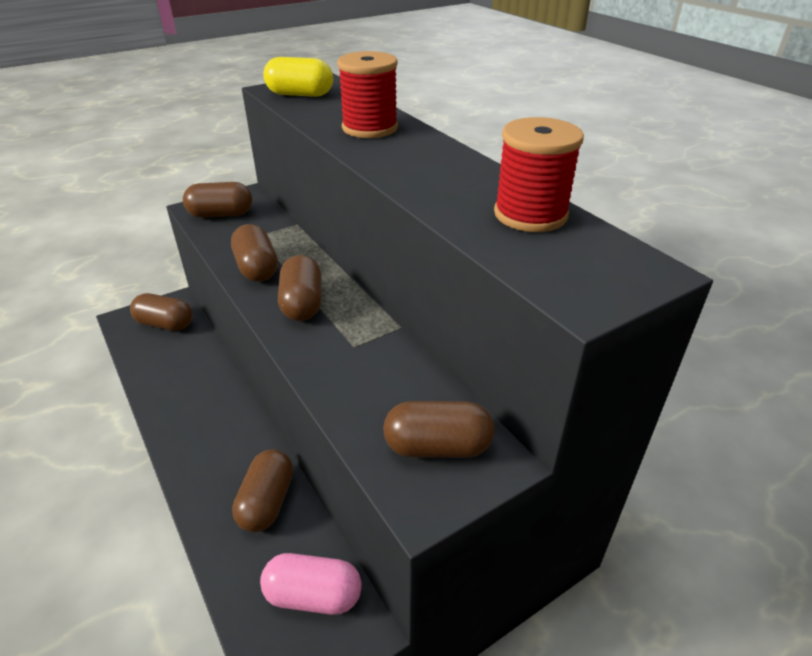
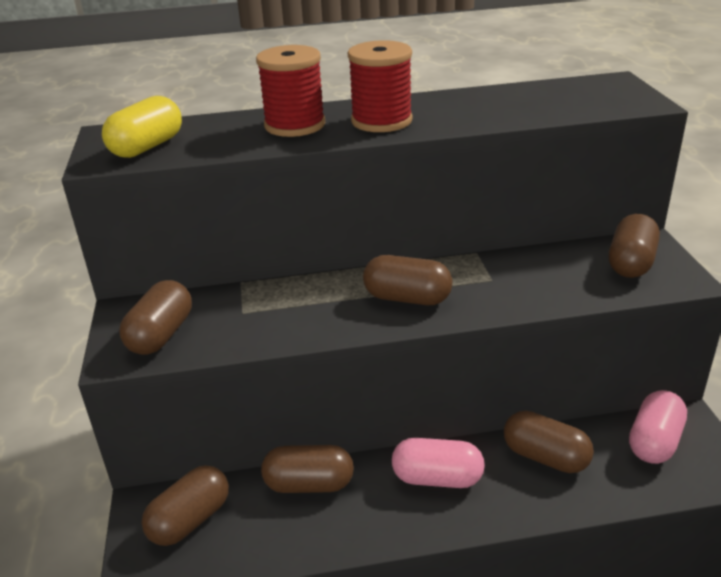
camera: 65 degrees left, 5 degrees down
brown capsule [231,224,278,282] -> brown capsule moved to [261,445,354,493]
red spool [494,117,584,232] -> red spool moved to [348,40,413,132]
none -> pink capsule [392,438,485,488]

